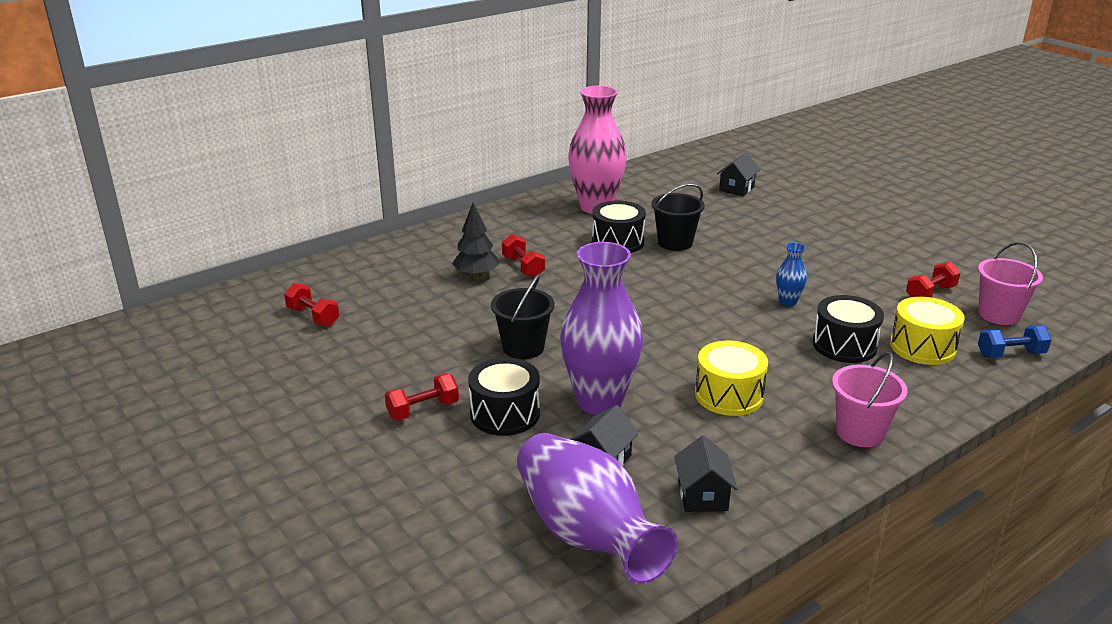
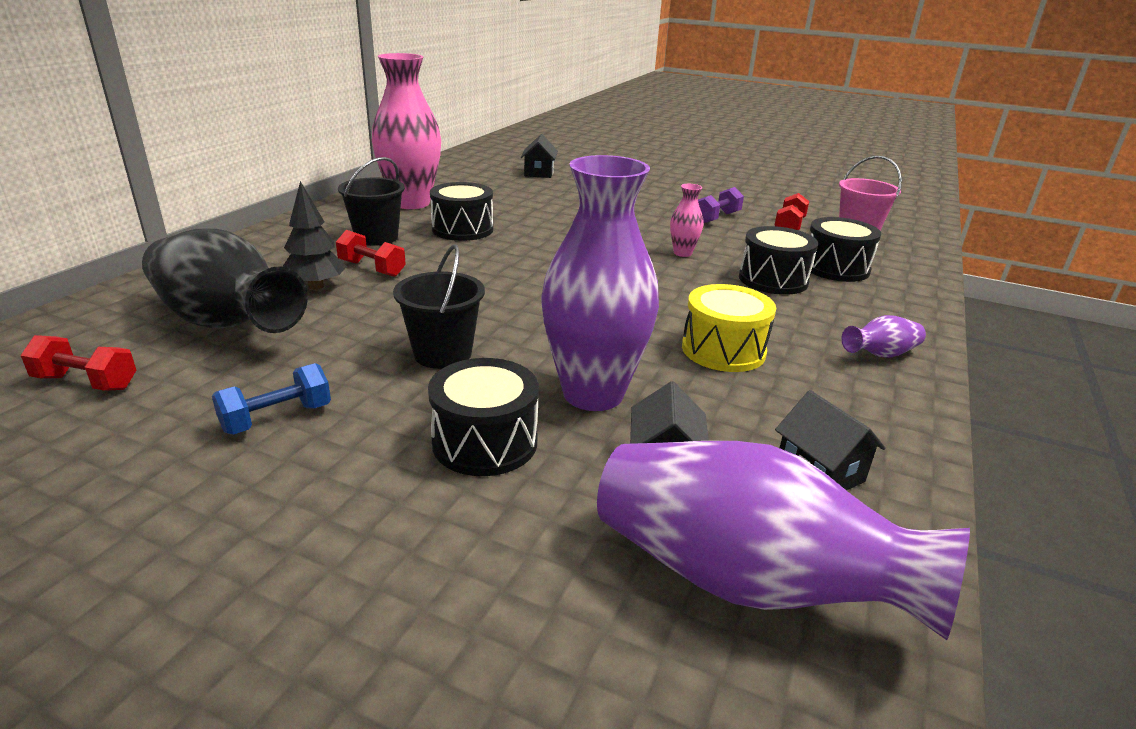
camera: 30 degrees left, 0 degrees up
red dumbbell [385,374,459,421] -> none
black bucket [651,184,705,251] -> black bucket moved to [338,157,405,246]
blue vase [776,242,807,306] -> pink vase [670,184,703,257]
pink bucket [832,352,908,447] -> purple vase [841,315,926,358]
yellow drum [890,297,965,365] -> black drum [810,217,881,282]
blue dumbbell [978,326,1052,358] -> blue dumbbell moved to [212,363,331,435]
none -> black vase [142,229,308,333]
none -> purple dumbbell [698,187,744,223]

